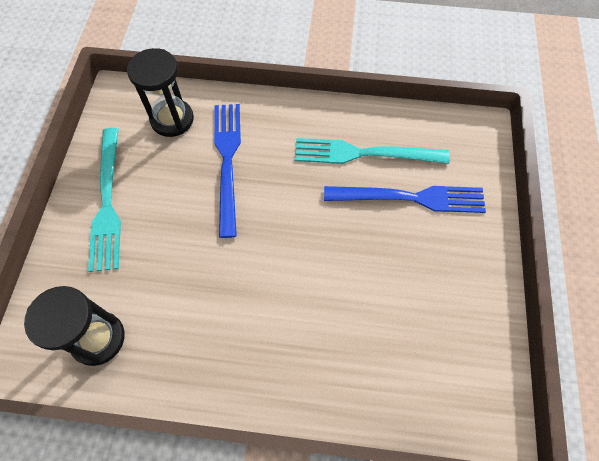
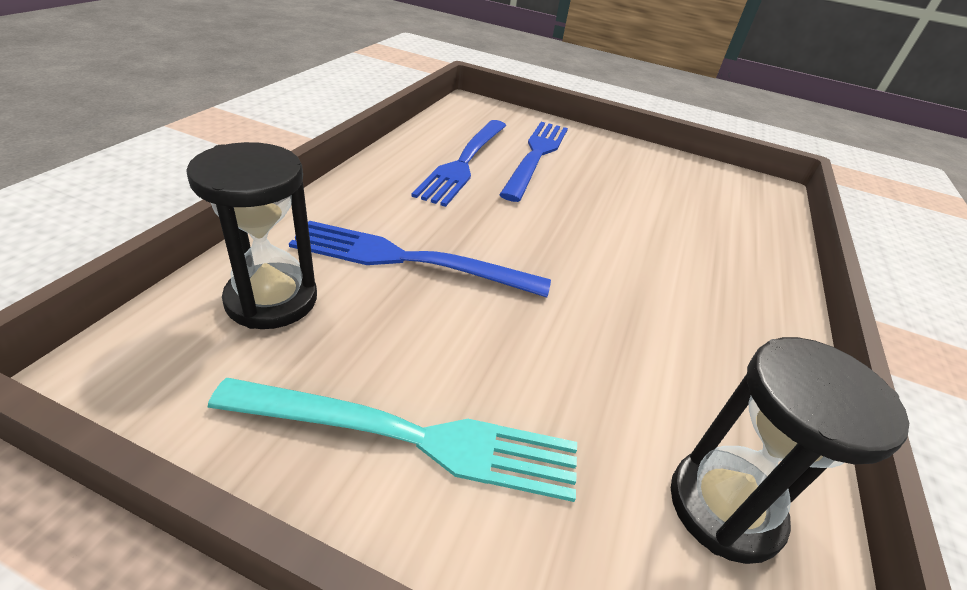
camera: 80 degrees left, 25 degrees down
turquoise fork [295,138,450,164] -> blue fork [411,120,506,207]

